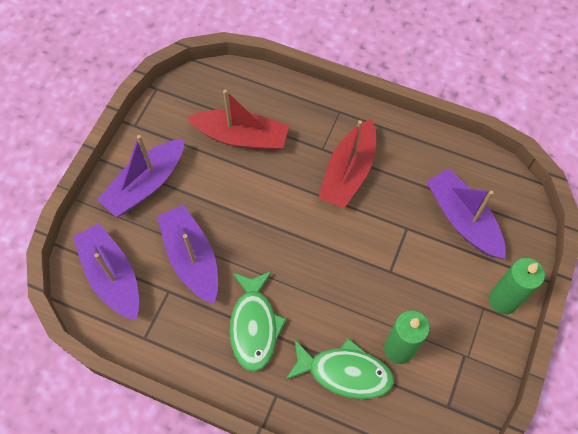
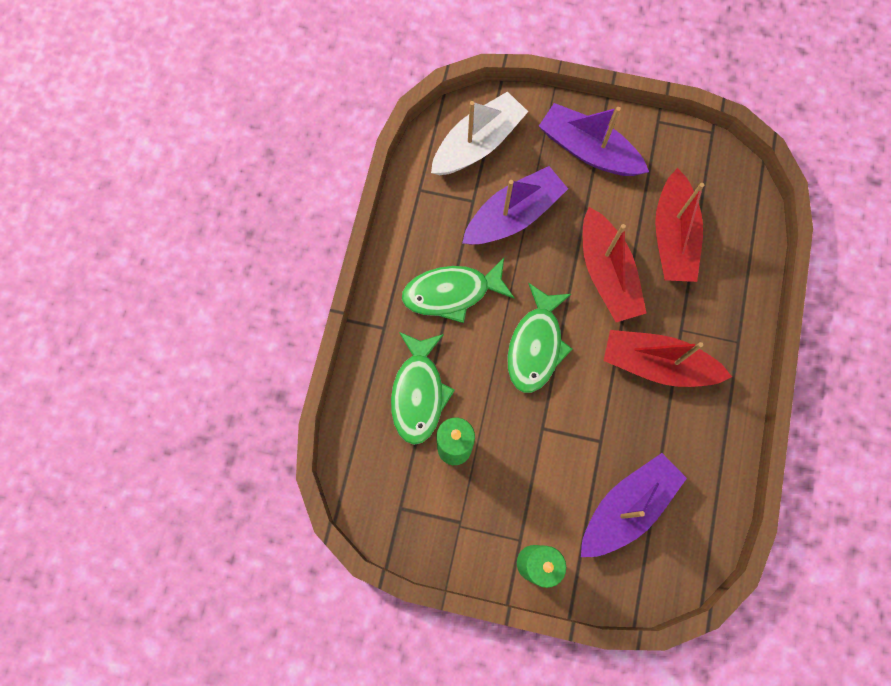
camera: 80 degrees right, 10 degrees up
purple boat [73,223,139,320] -> white boat [431,91,528,175]
none -> green fish [507,283,573,393]
none -> red boat [583,207,647,322]

